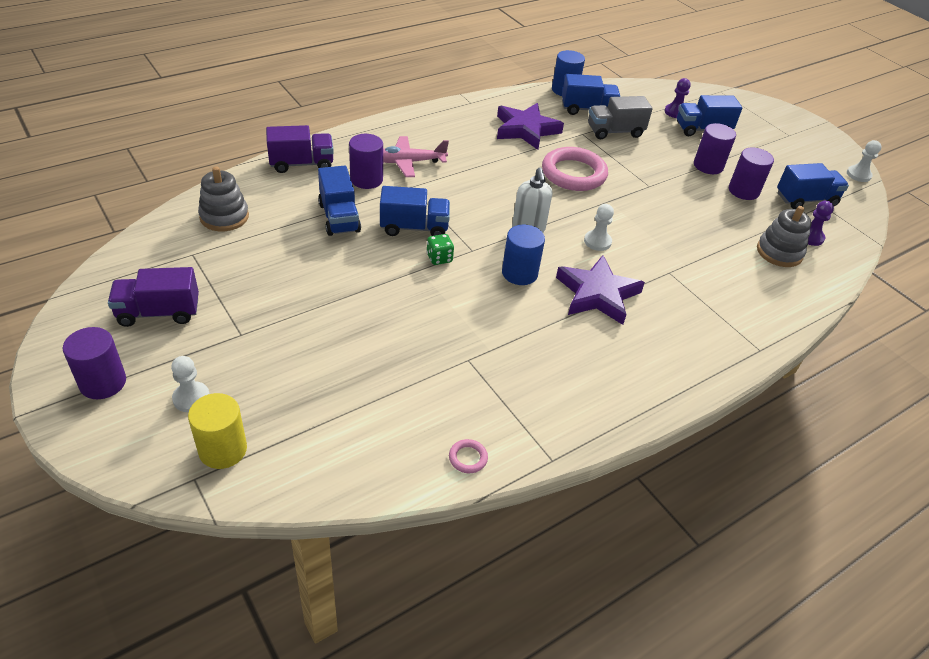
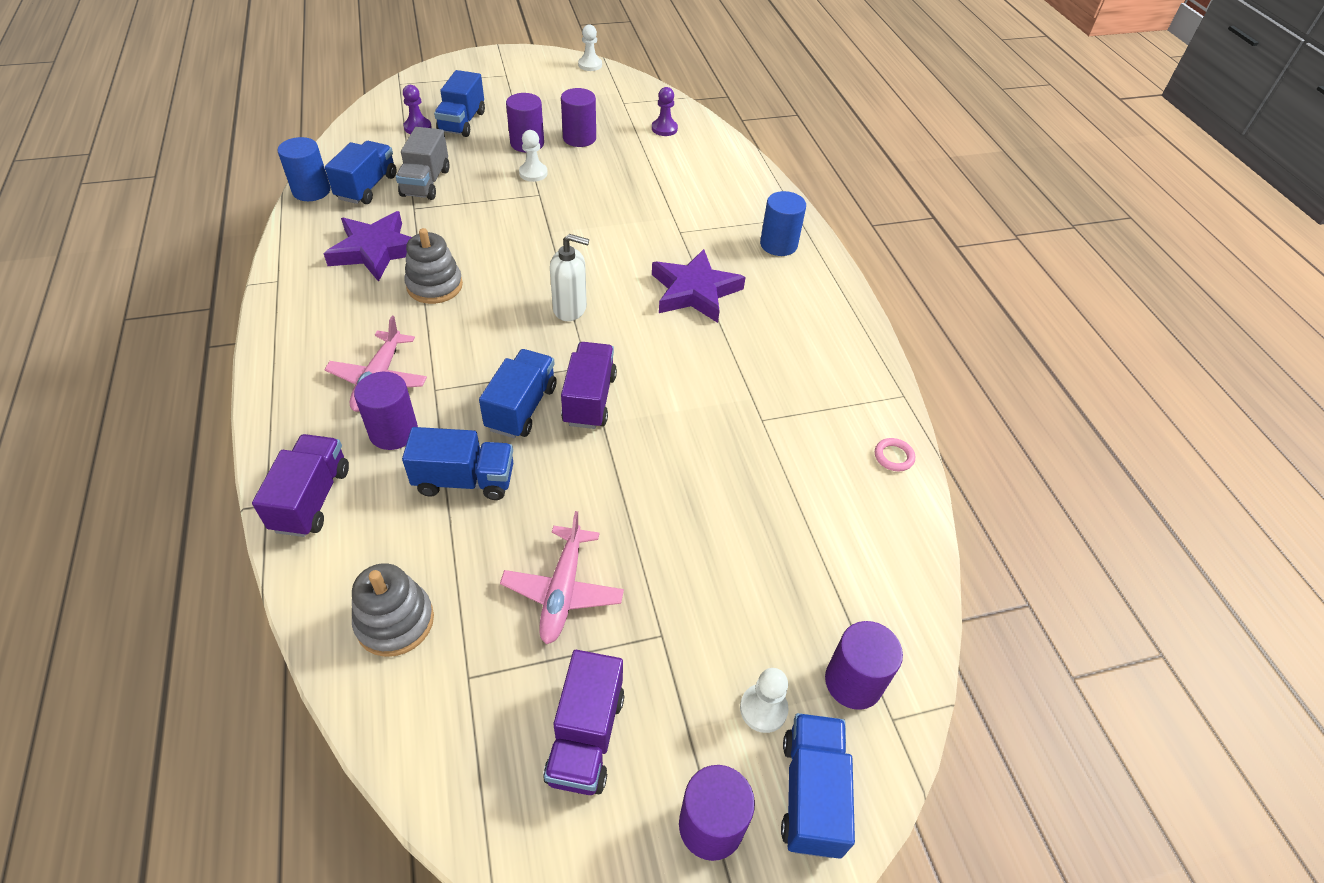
camera: 70 degrees left, 5 degrees up
yellow cylinder [188,393,247,469] -> purple cylinder [825,621,903,710]
green dice [427,234,454,265] -> purple truck [561,342,617,429]
blue cylinder [502,225,545,285] -> blue cylinder moved to [760,191,806,256]
pink ring [542,147,608,191] -> none
white pawn [584,204,614,251] -> white pawn moved to [519,130,548,182]
grey stacking toy [757,206,812,267] -> grey stacking toy moved to [404,228,463,304]
blue truck [777,163,849,209] -> blue truck moved to [781,713,855,859]
none -> pink plane [500,511,624,644]

